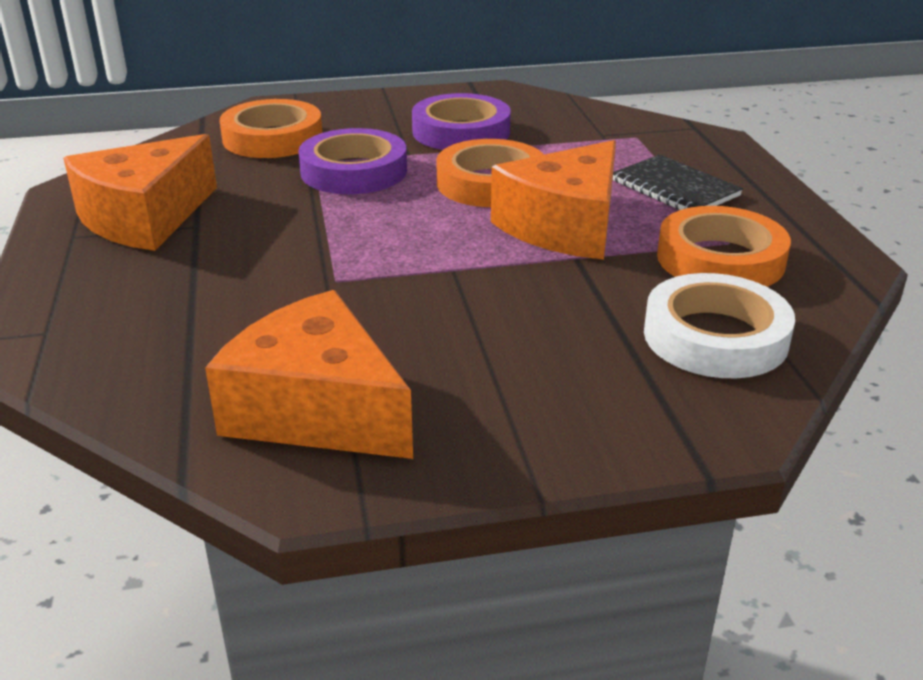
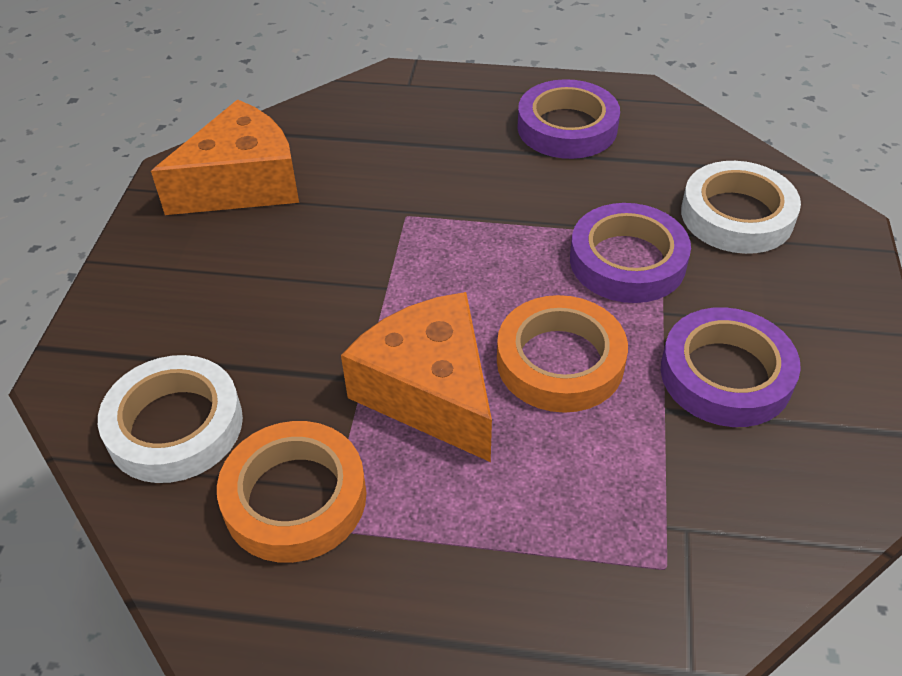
camera: 110 degrees right, 15 degrees up
orange cheese [63,134,217,251] -> purple tape [517,79,620,159]
orange tape [220,99,322,158] -> white tape [681,161,801,254]
black notebook [613,155,743,210] -> none

